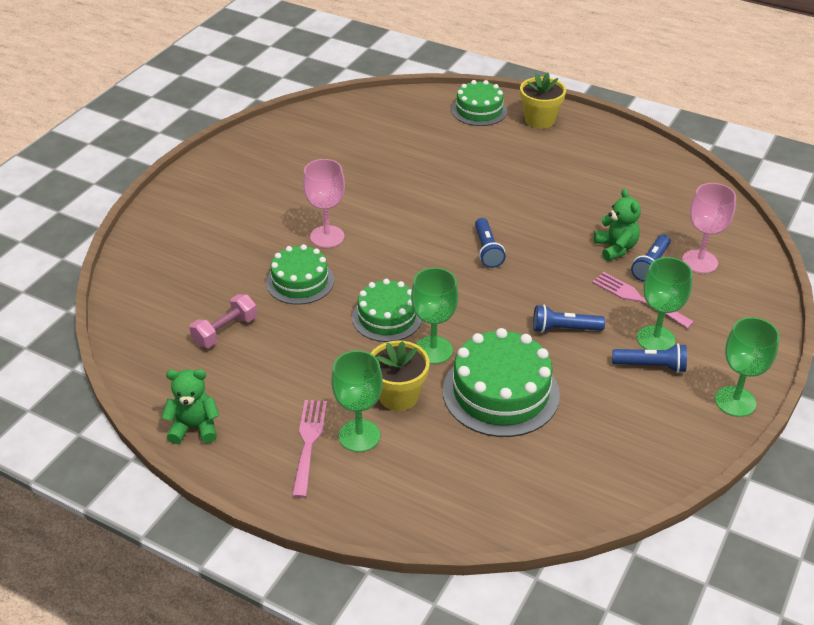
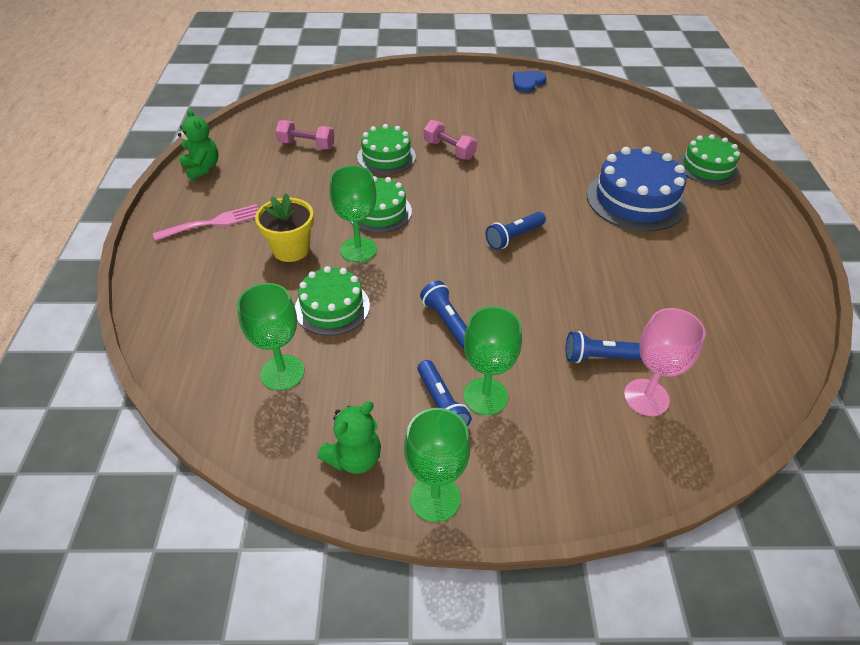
camera: 60 degrees right, 5 degrees up
pink goblet [303,159,345,248] -> pink dumbbell [424,120,477,160]
green goblet [331,350,383,452] -> green goblet moved to [237,283,304,390]
green cake [443,328,560,437] -> green cake [295,266,370,336], size x0.65
yellow flower pot [520,73,566,129] -> none
pink fork [592,272,694,328] -> none
green teddy bear [594,189,641,261] -> green teddy bear moved to [317,401,381,474]
none -> blue heart [513,71,546,93]
none -> blue cake [587,146,686,232]

